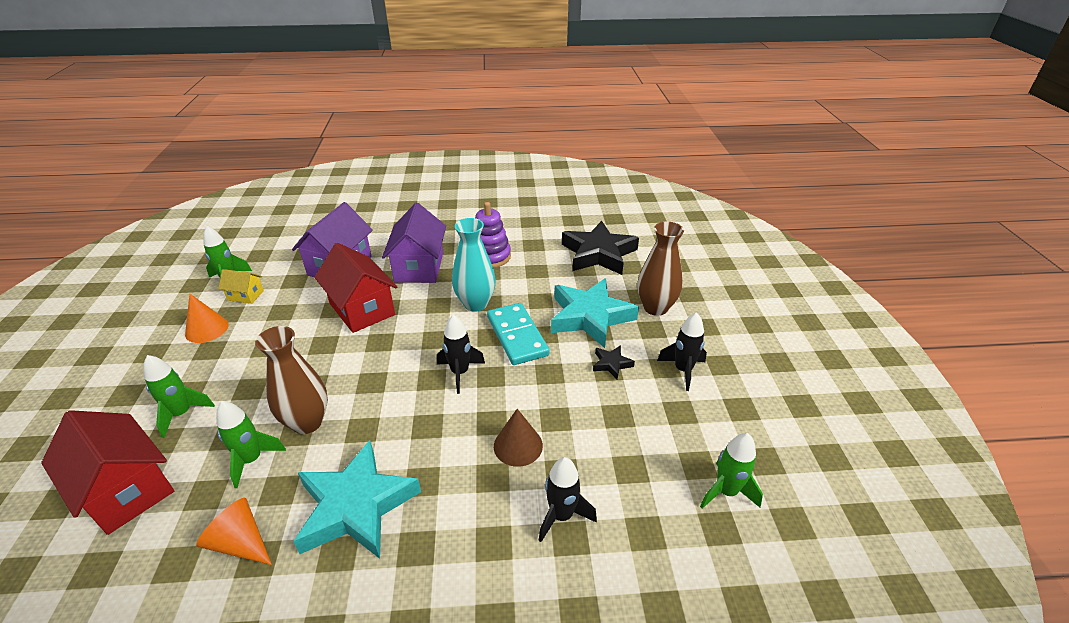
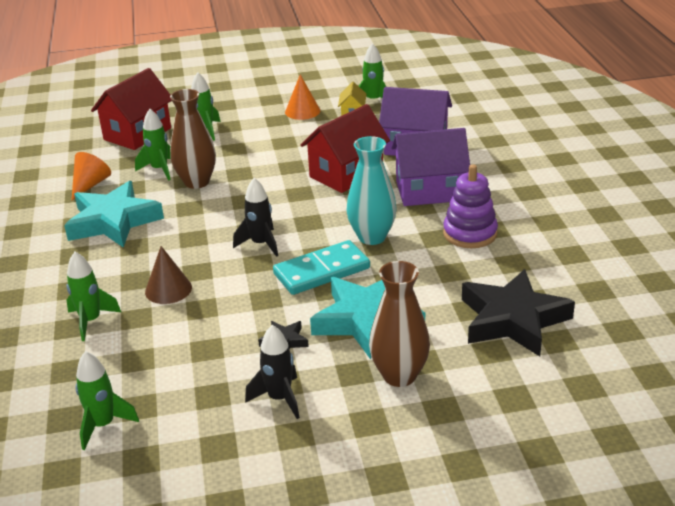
camera: 85 degrees right, 5 degrees down
black rocket [539,457,597,542] -> green rocket [66,252,121,341]

